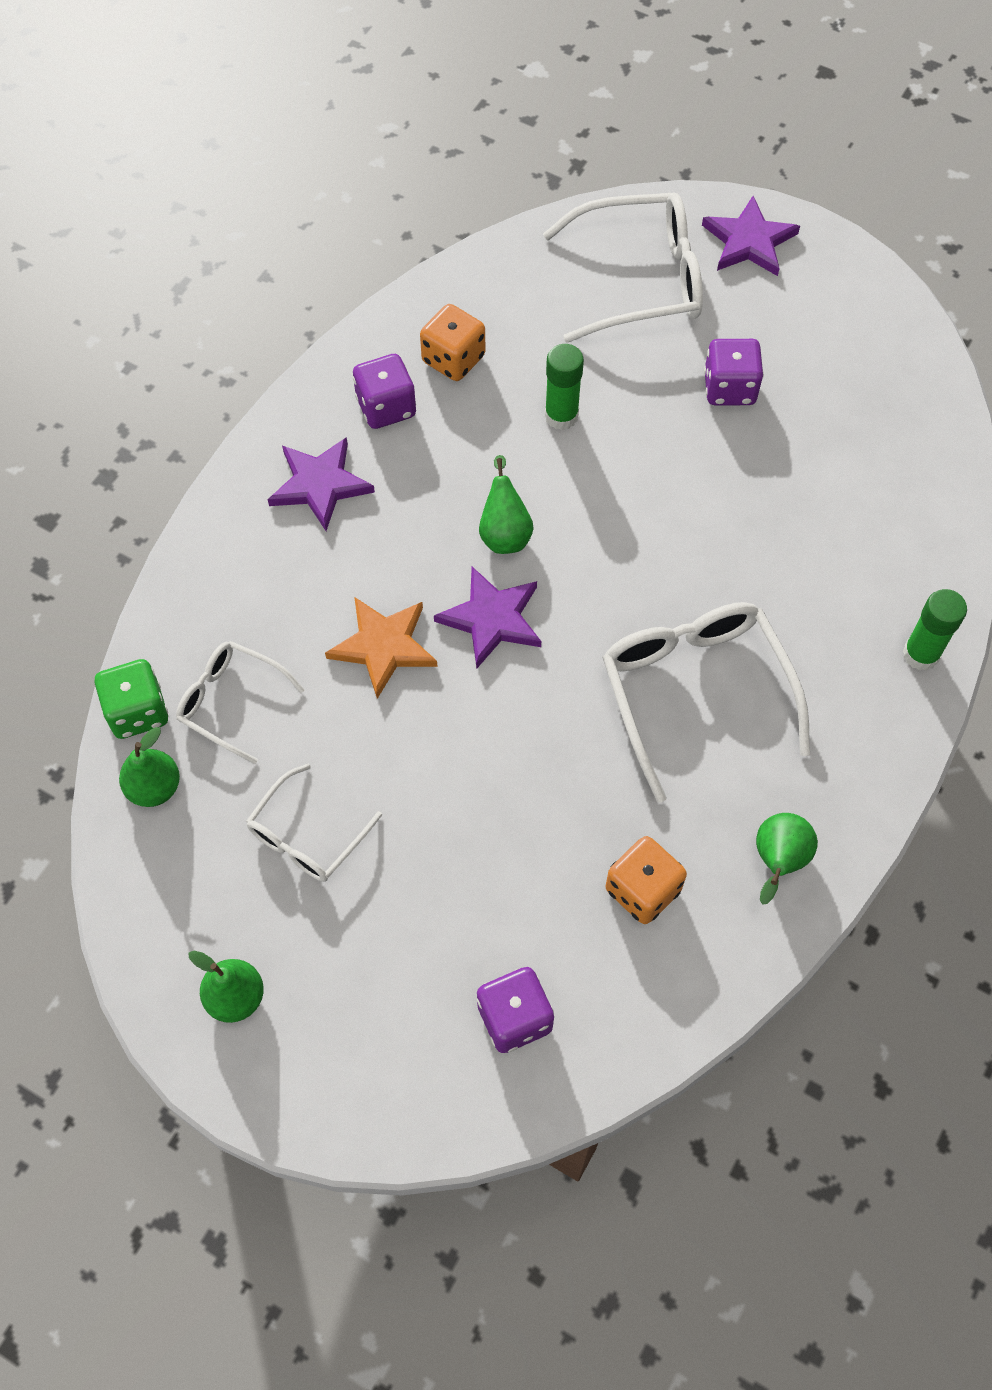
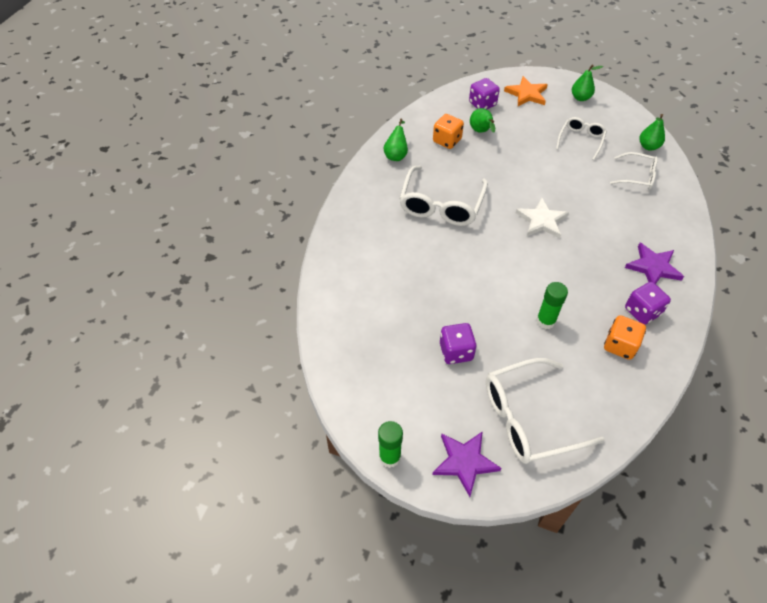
camera: 170 degrees right, 10 degrees down
green dice [95,659,168,739] -> none
orange star [325,597,437,699] -> orange star moved to [504,76,548,106]
purple star [434,567,541,668] -> white star [516,198,569,239]
green pear [479,455,534,554] -> green pear moved to [470,108,495,133]
white glasses [602,602,810,803] -> white glasses turned 45 degrees clockwise [399,166,488,226]
green glue stick [903,589,967,671] -> green glue stick moved to [378,421,403,468]

